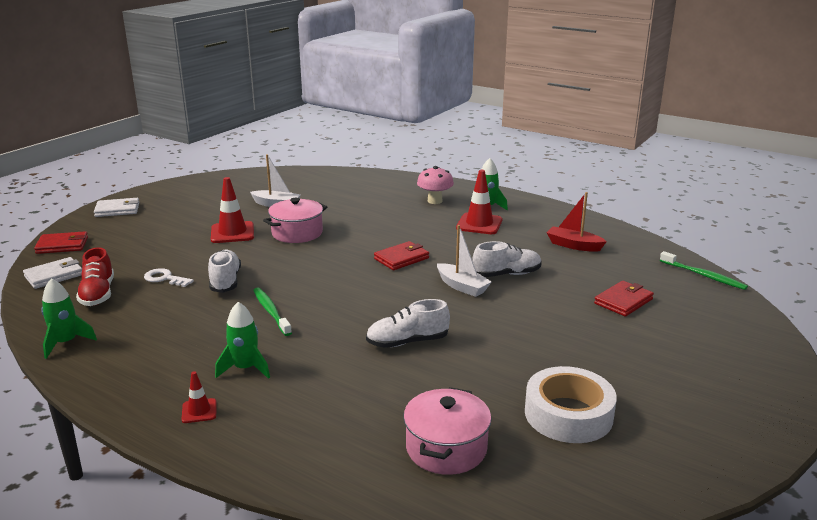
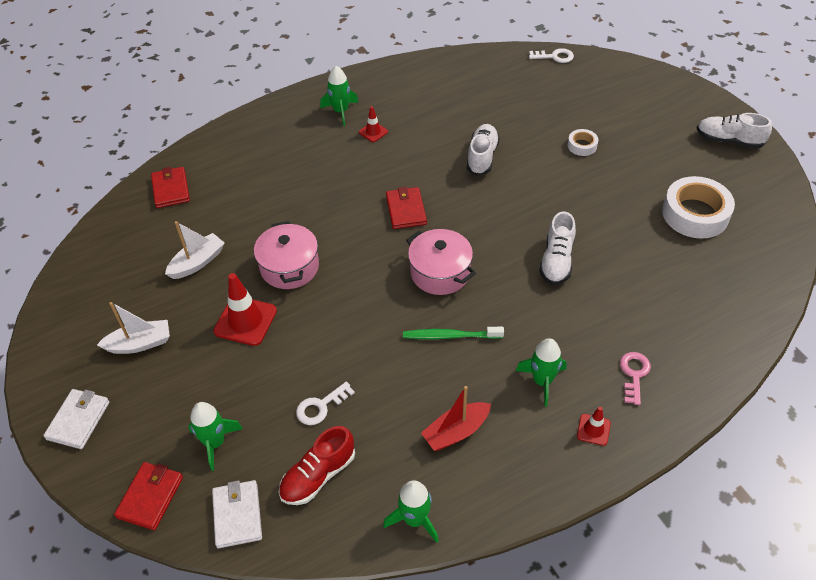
camera: 60 degrees left, 25 degrees up
red shoe [76,247,114,306] -> red shoe turned 120 degrees clockwise [279,426,355,505]
white shoe [208,250,241,293] -> white shoe moved to [697,113,772,149]
pink pot [403,387,492,475] -> pink pot moved to [406,229,476,295]
pink mushroom [417,166,454,204] -> none
white boat [437,225,492,297] -> white boat moved to [97,302,170,354]
red traffic cone [456,170,502,234] -> red traffic cone [359,106,388,142], size x0.53
red boat [547,192,607,252] -> red boat moved to [421,386,491,451]
red wallet [594,281,654,317] -> red wallet moved to [151,167,190,208]
green toothbrush [660,251,748,290] -> white key [529,48,574,63]
none -> green rocket [188,402,243,471]
none -> white tape [568,129,598,156]
none -> pink key [620,352,651,405]

